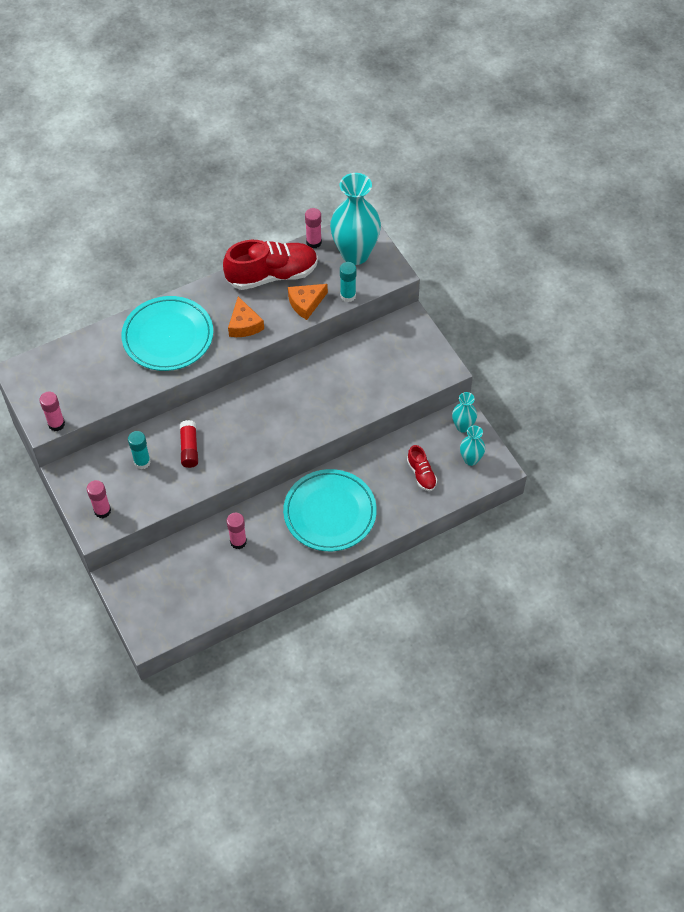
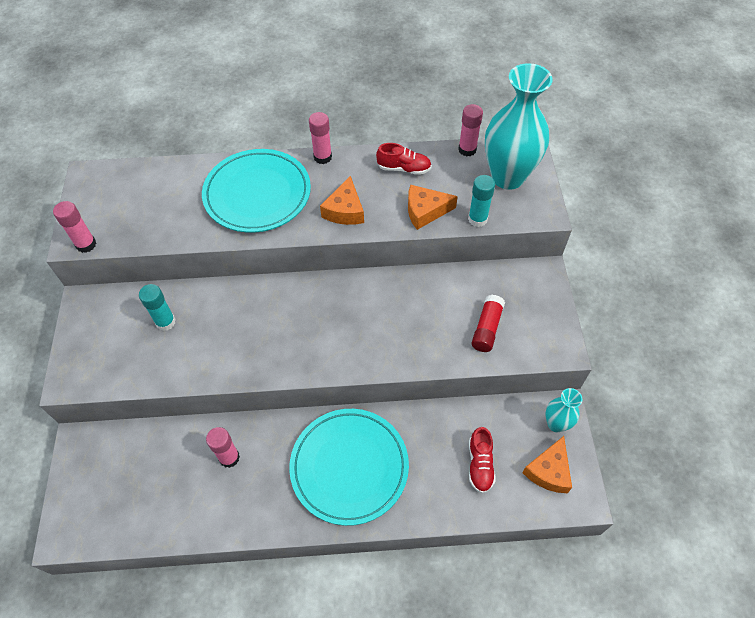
camera: 25 degrees right, 0 degrees up
pink glue stick [87,480,111,518] -> pink glue stick moved to [309,112,332,164]
red glue stick [180,420,198,468] -> red glue stick moved to [472,295,505,352]
red shoe [223,240,318,290] -> red shoe [376,143,432,175], size x0.49
turquoise vase [460,426,485,466] -> orange cheese [522,436,572,493]

